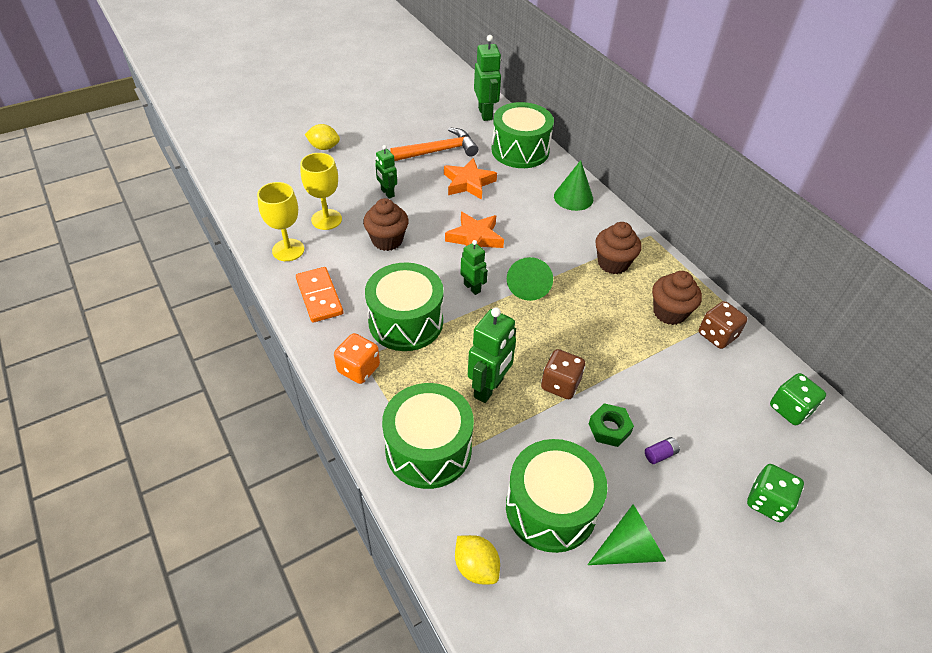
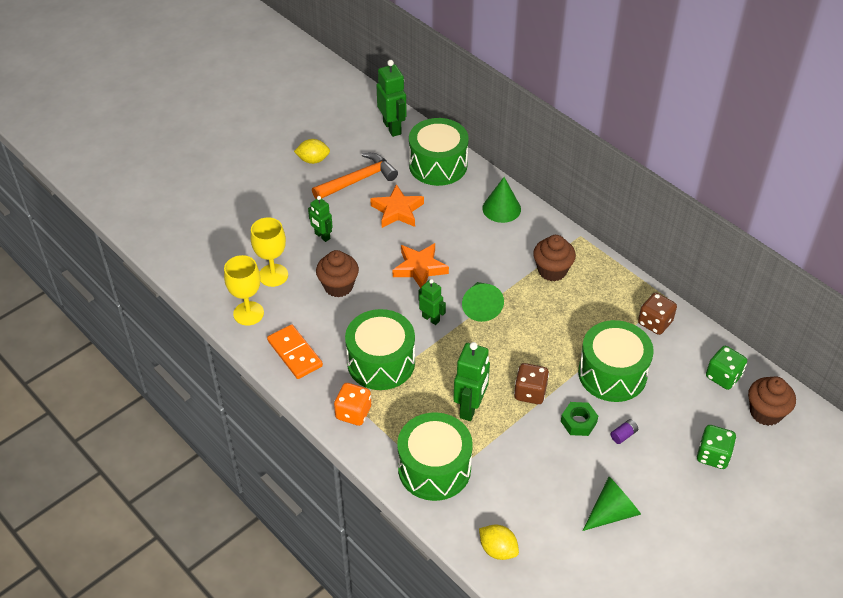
camera: 10 degrees left, 0 degrees up
yellow lemon [305,124,340,150] -> yellow lemon moved to [294,139,330,164]
green drum [506,439,608,553] -> green drum moved to [578,320,654,402]
brown cupcake [652,271,702,325] -> brown cupcake moved to [748,377,796,426]

